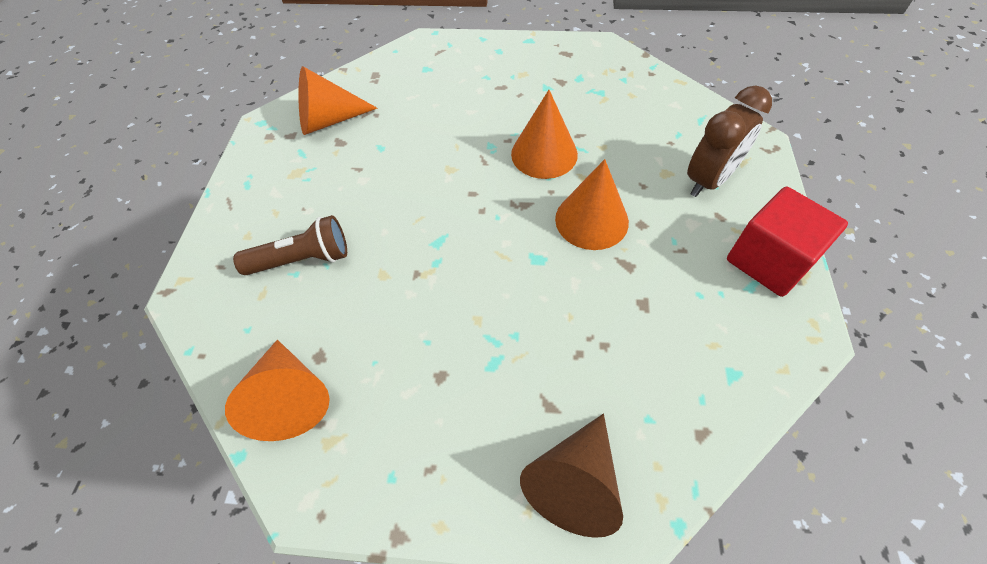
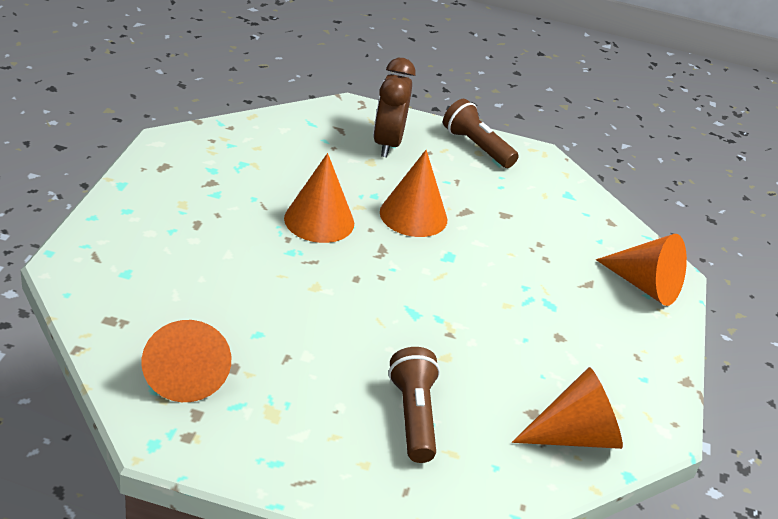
camera: 90 degrees left, 20 degrees down
brown cone [520,414,623,538] -> orange cone [596,234,687,306]
brown clock [687,85,772,197] -> brown clock turned 135 degrees counterclockwise [373,58,415,157]
red cube [727,187,848,297] -> brown flashlight [443,99,519,168]

